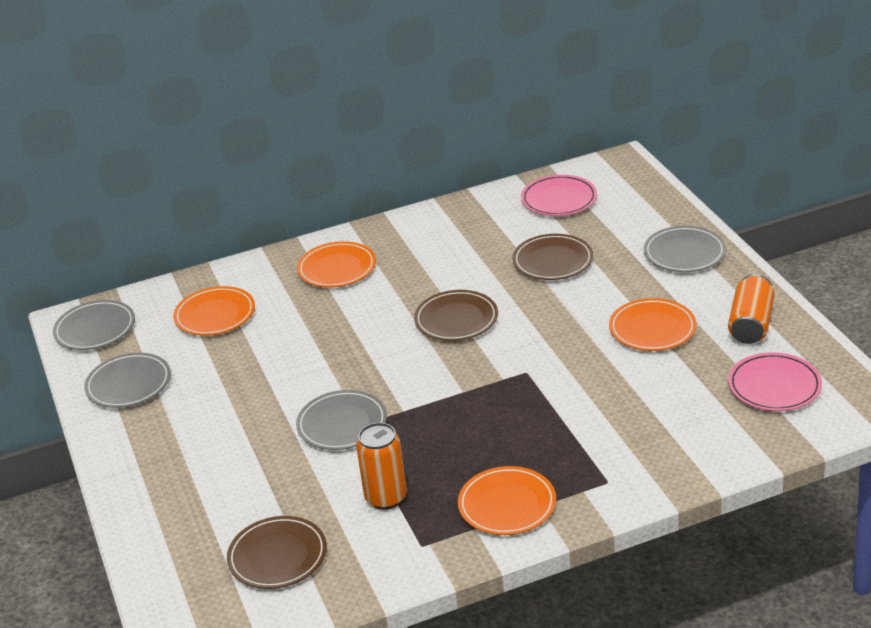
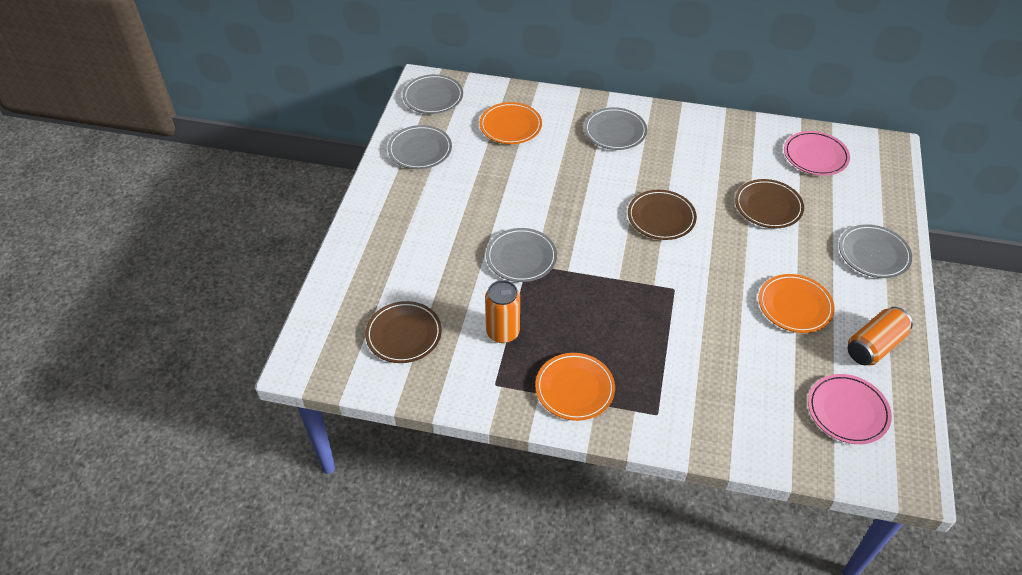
camera: 30 degrees right, 15 degrees up
orange plate [297,241,376,287] -> grey plate [584,107,647,150]

